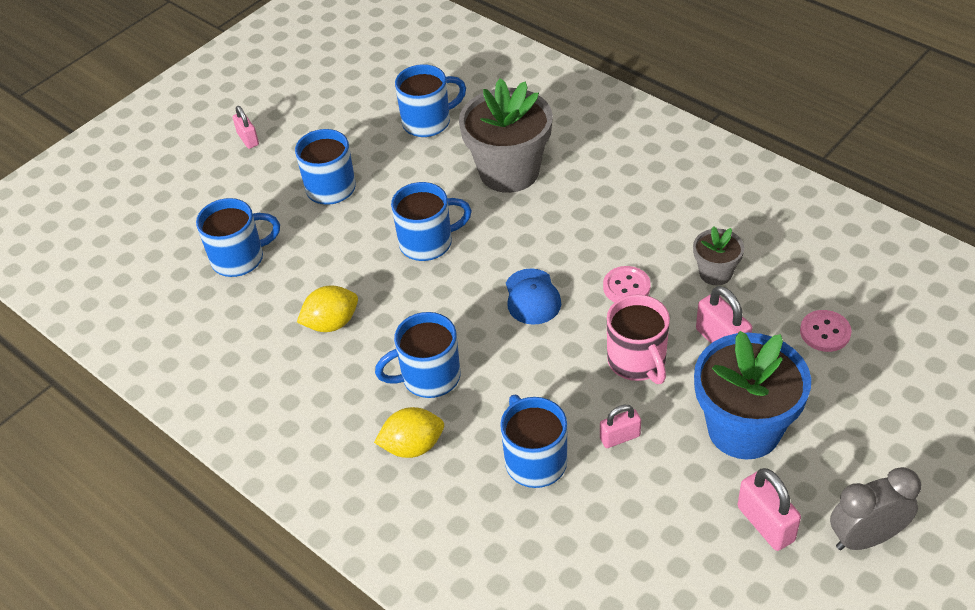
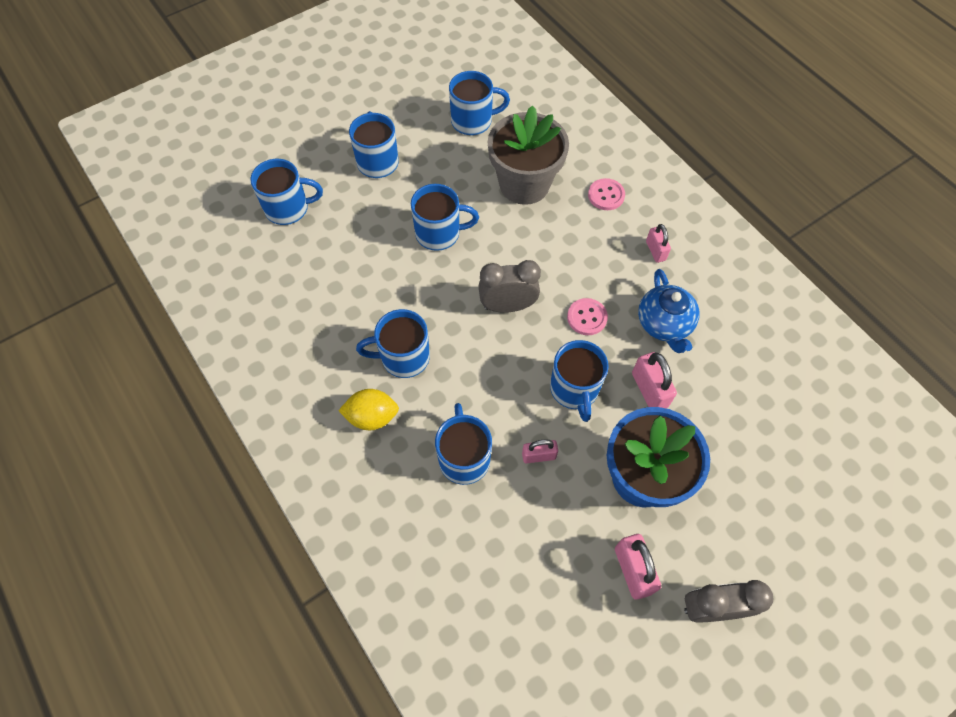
camera: 10 degrees right, 15 degrees up
pink padlock [232,106,259,149] -> pink padlock moved to [646,224,671,263]
yellow lemon [297,285,358,332] -> none
blue cap [506,268,561,325] -> grey clock [478,260,541,313]
pink mug [607,294,670,384] -> blue mug [550,340,609,422]
grey flower pot [693,226,744,285] -> blue teapot [638,269,700,353]
pink button [800,310,851,352] -> pink button moved to [588,178,625,210]

